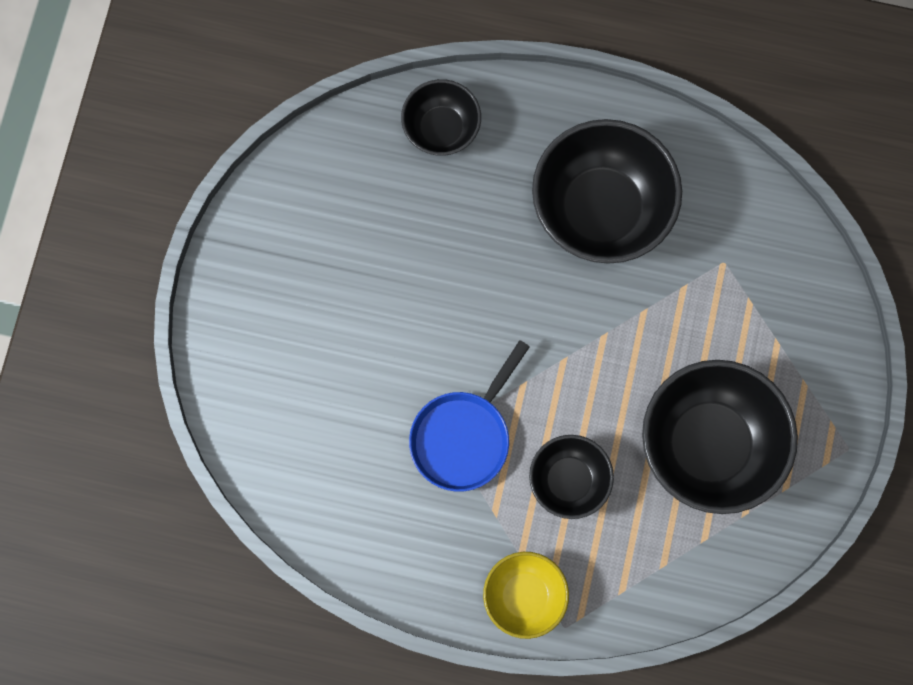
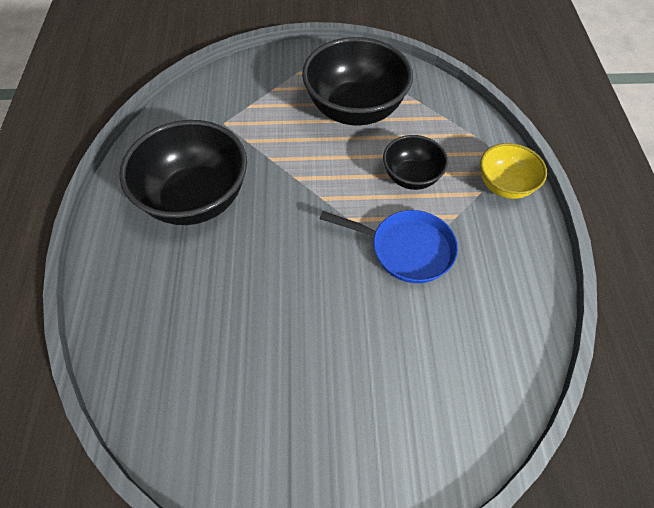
camera: 105 degrees left, 20 degrees down
black bowl [401,79,481,156] -> none

